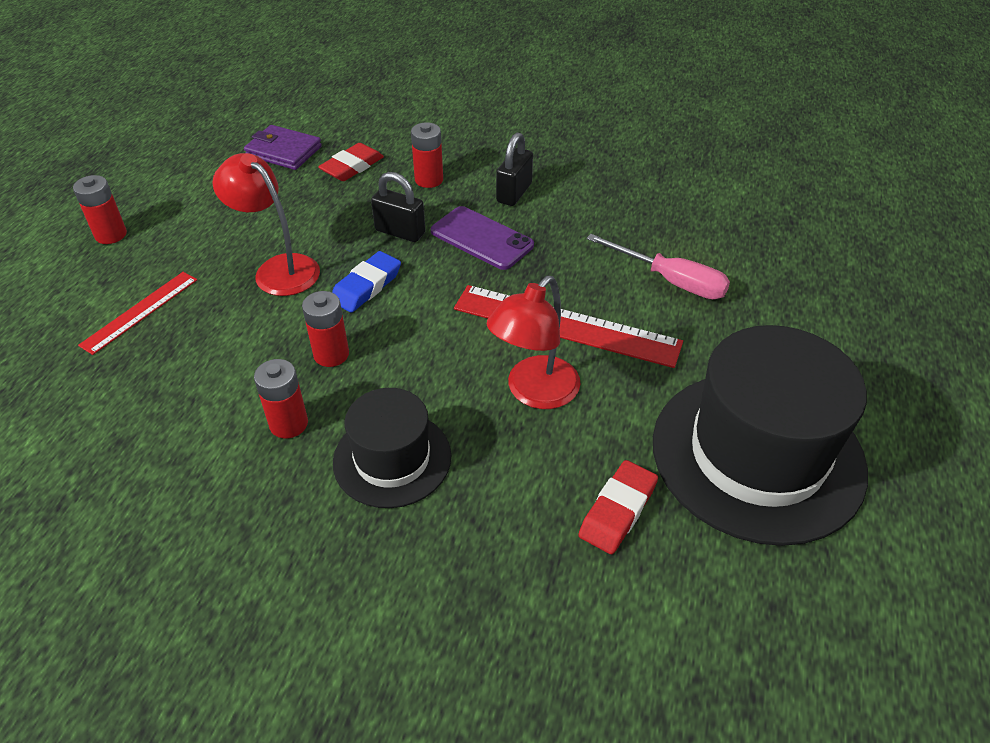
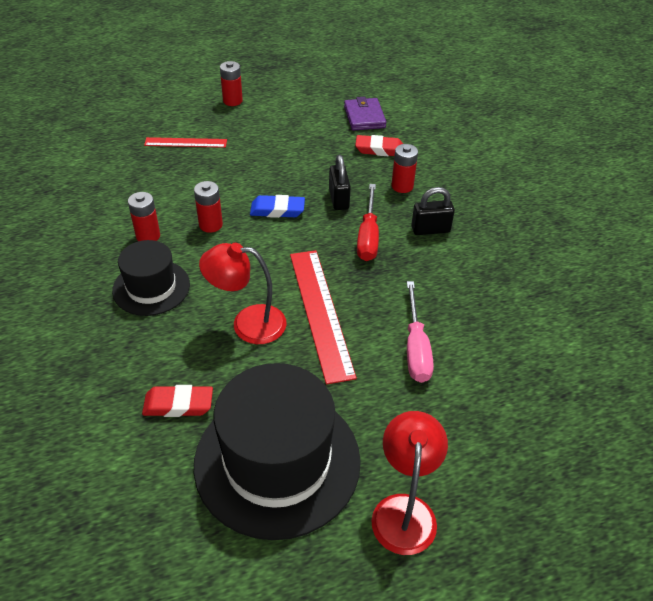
camera: 55 degrees right, 0 degrees up
red lamp [213,153,320,296] -> red lamp moved to [372,411,448,555]
purple phone [431,206,534,270] -> red screwdriver [357,184,379,261]

